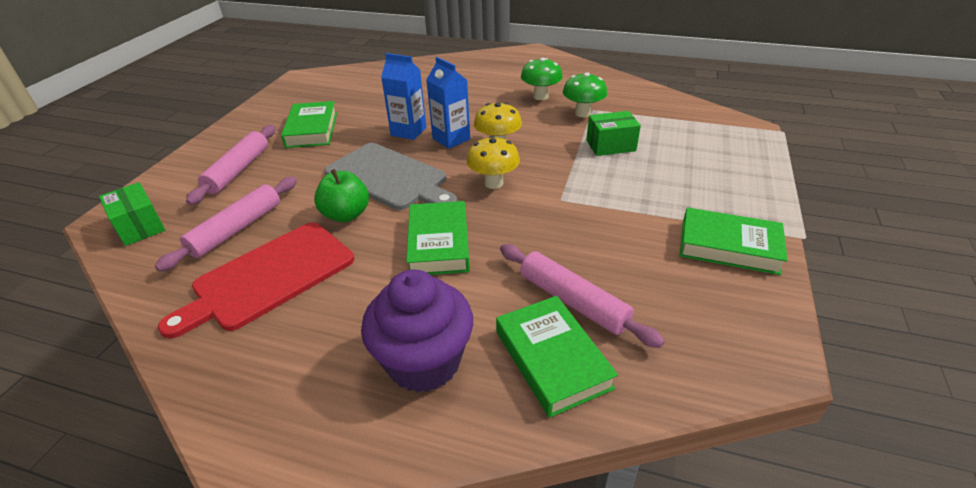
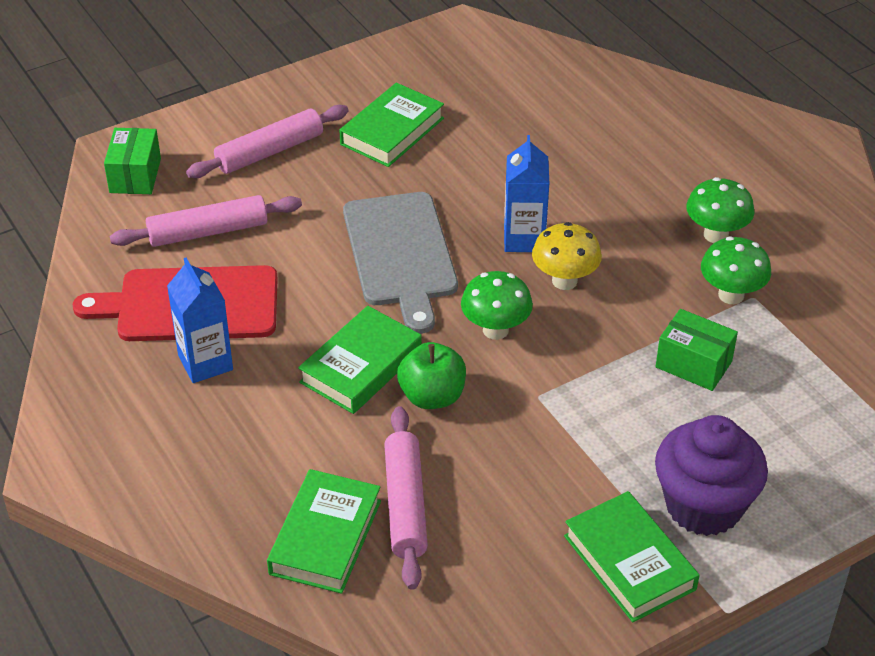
camera: 40 degrees right, 5 degrees up
green apple [314,169,369,222] -> green apple moved to [397,342,466,409]
purple cupcake [361,269,473,393] -> purple cupcake moved to [655,415,768,536]
blue carton [381,53,426,140] -> blue carton moved to [167,258,233,383]
yellow mushroom [467,136,520,189] -> green mushroom [461,271,533,340]

